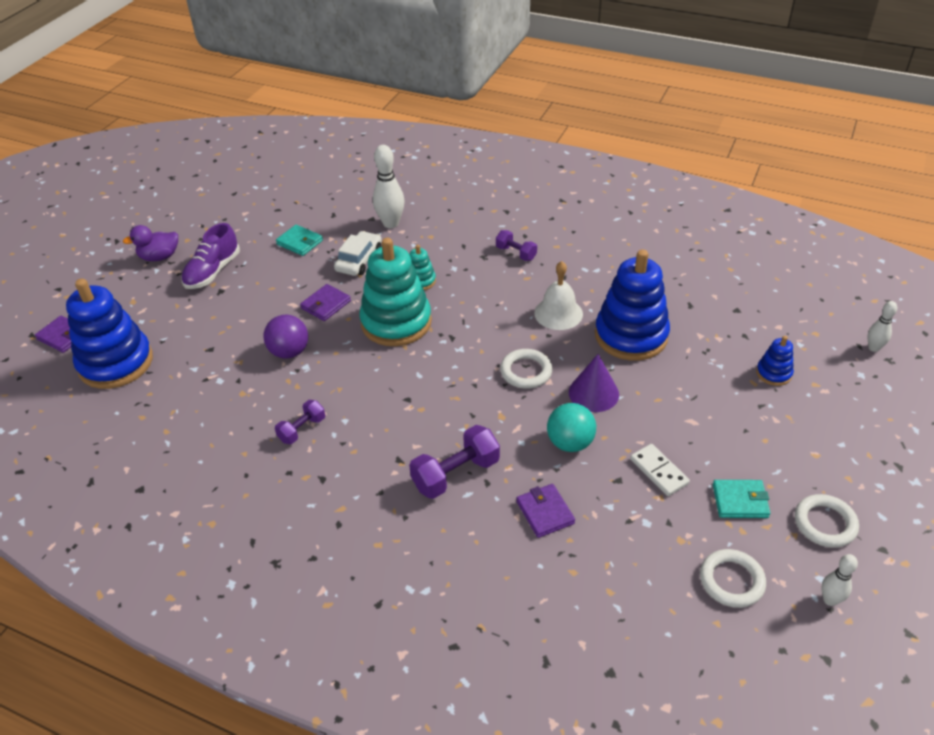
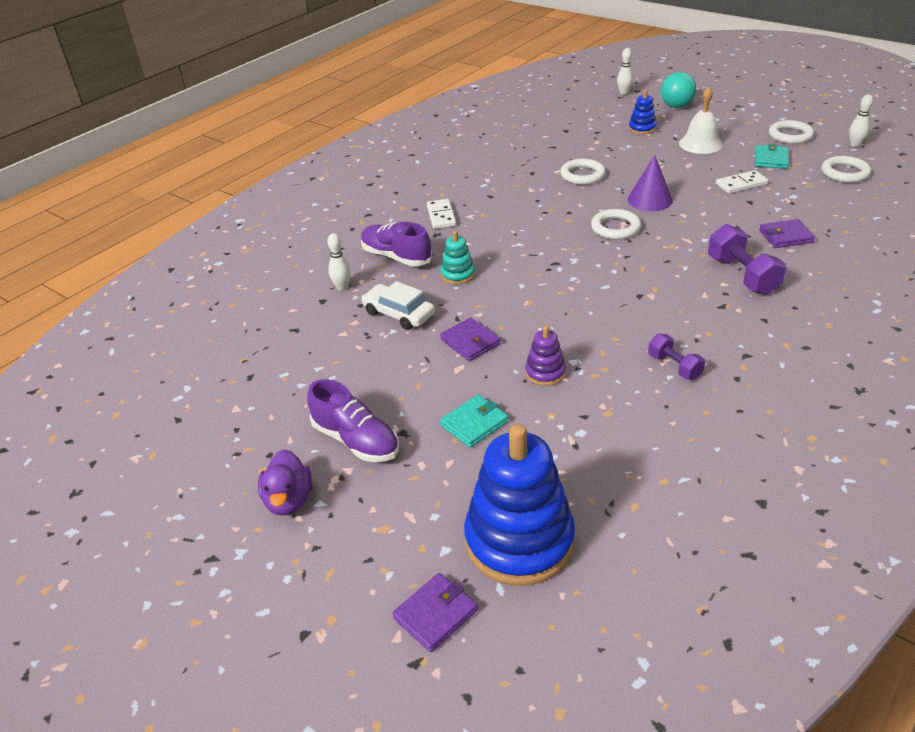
camera: 75 degrees left, 5 degrees down
purple ball [263,315,308,359] -> purple stacking toy [525,326,566,386]
turquoise wallet [276,225,323,256] -> turquoise wallet moved to [440,395,509,448]
turquoise stacking toy [359,238,432,346] -> none
white bowling pin [373,145,404,228] -> white bowling pin [327,233,351,291], size x0.58
purple dumbbell [496,230,537,261] -> white domino [427,199,456,229]
white bell [534,261,583,330] -> white bell moved to [679,87,723,154]
turquoise ball [547,403,596,452] -> turquoise ball moved to [661,72,696,108]
blue stacking toy [595,250,670,361] -> white ring [560,159,606,185]
none -> purple shoe [361,222,432,267]

